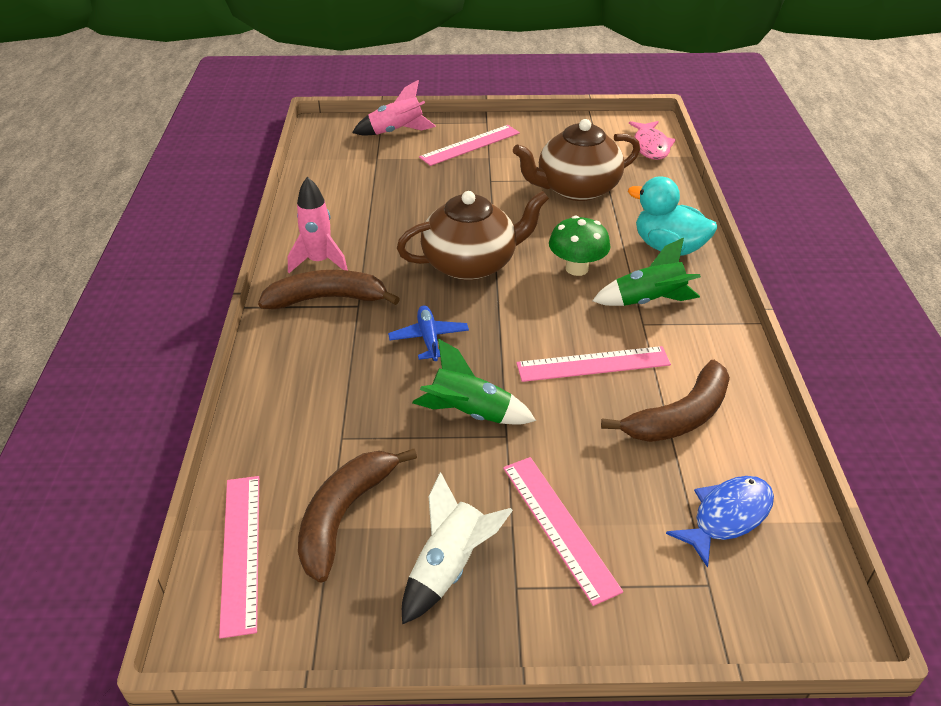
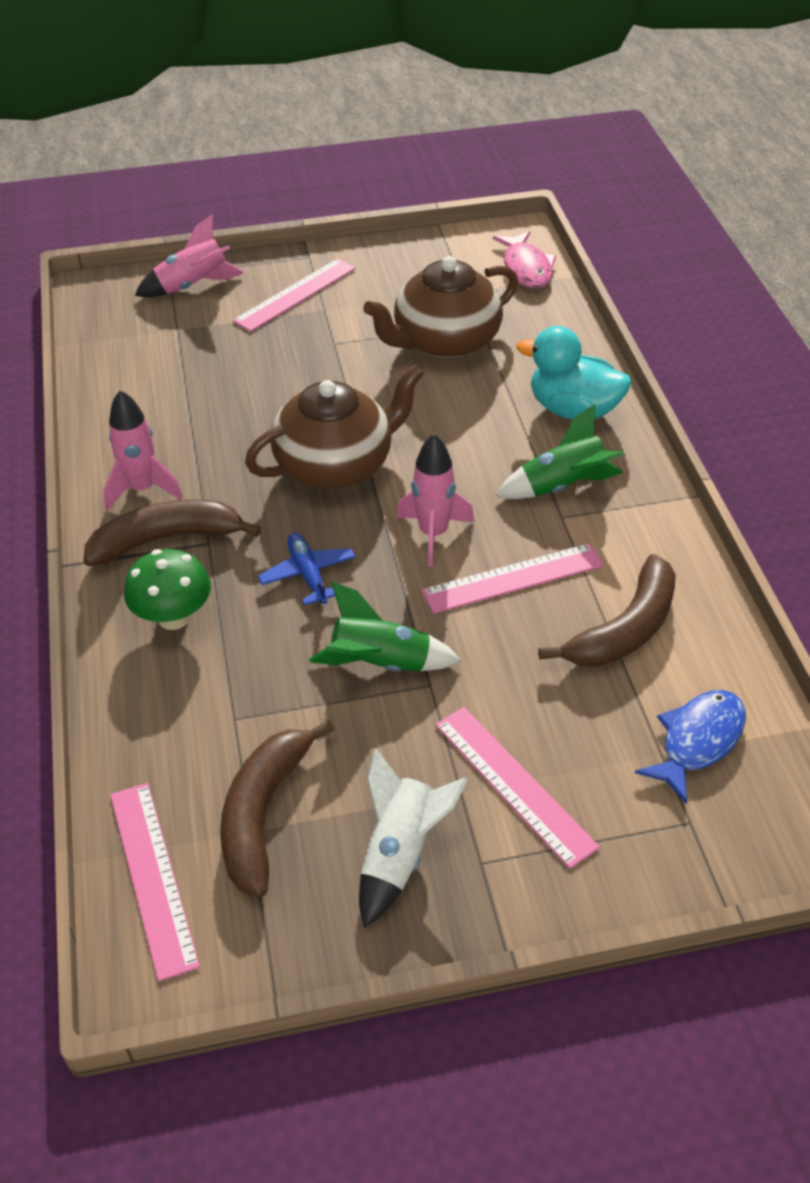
camera: 10 degrees left, 5 degrees up
green mushroom [549,216,611,276] -> green mushroom moved to [124,549,211,630]
none -> pink rocket [396,434,474,567]

